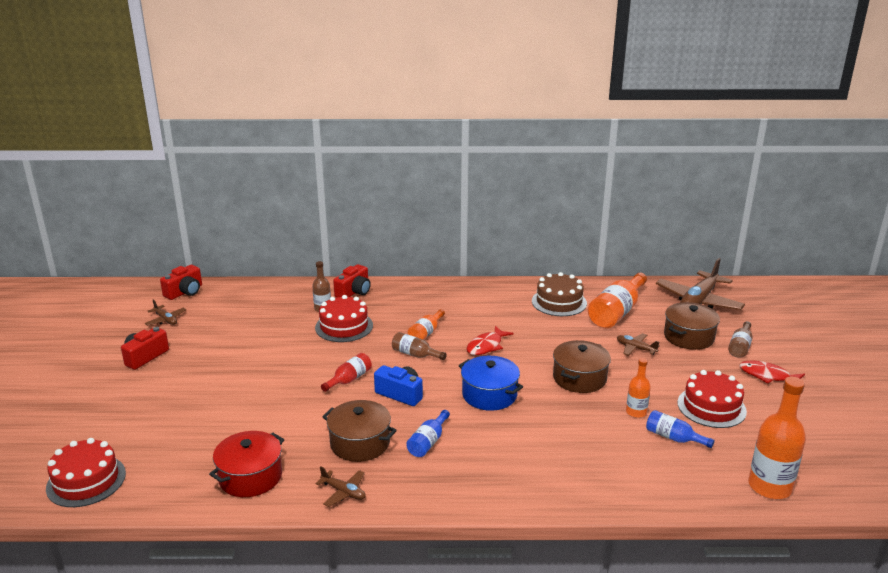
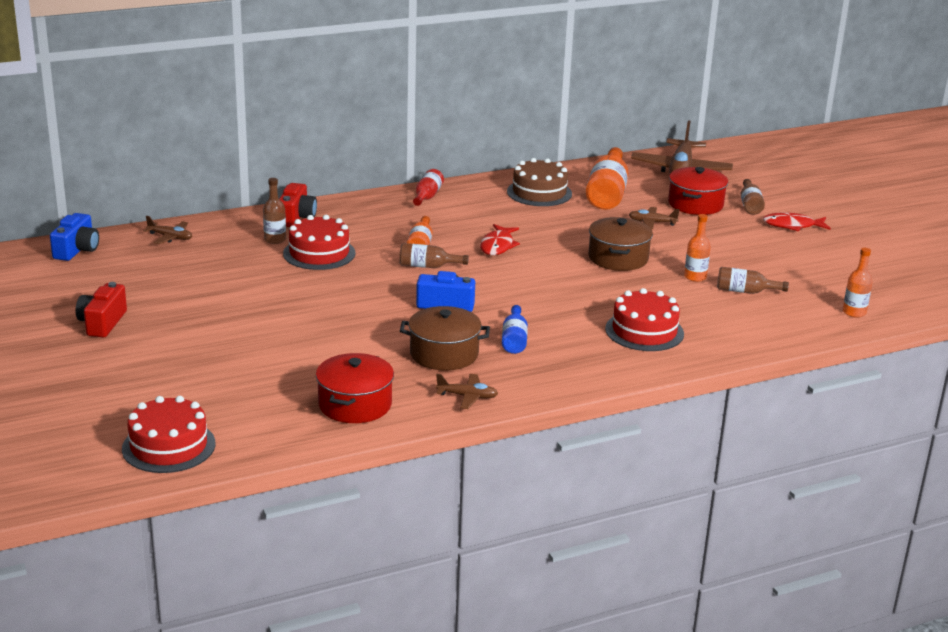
camera: 25 degrees left, 0 degrees up
brown plane [144,299,186,326] -> brown plane moved to [143,216,192,244]
red camera [160,265,202,300] -> blue camera [50,213,99,261]
red bottle [321,353,372,392] -> red bottle moved to [413,169,444,206]
blue pot [459,356,523,411] -> none
blue bottle [646,410,715,448] -> brown bottle [717,267,789,294]
brown pot [664,302,720,350] -> red pot [668,167,728,215]
red cake [677,370,747,428] -> red cake moved to [605,288,684,351]
orange bottle [748,377,806,499] -> orange bottle [843,248,872,318], size x0.55

